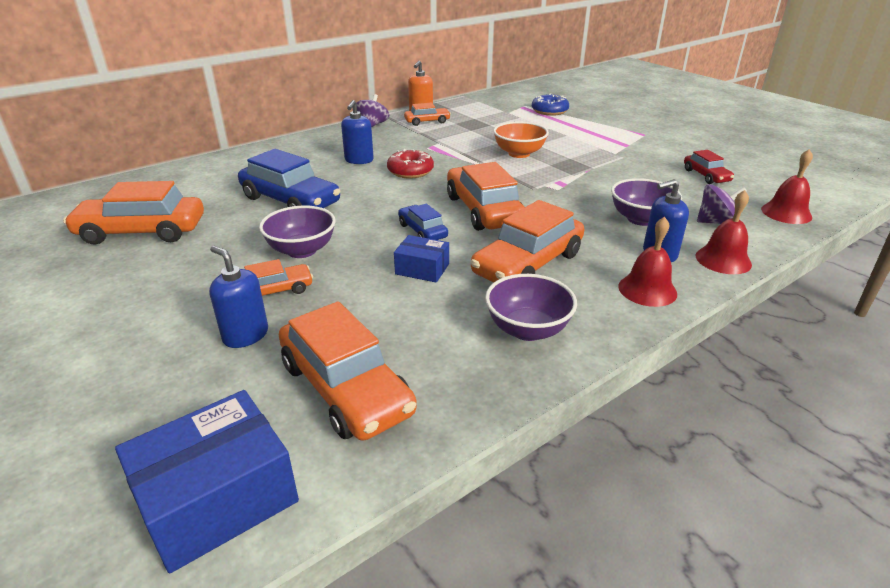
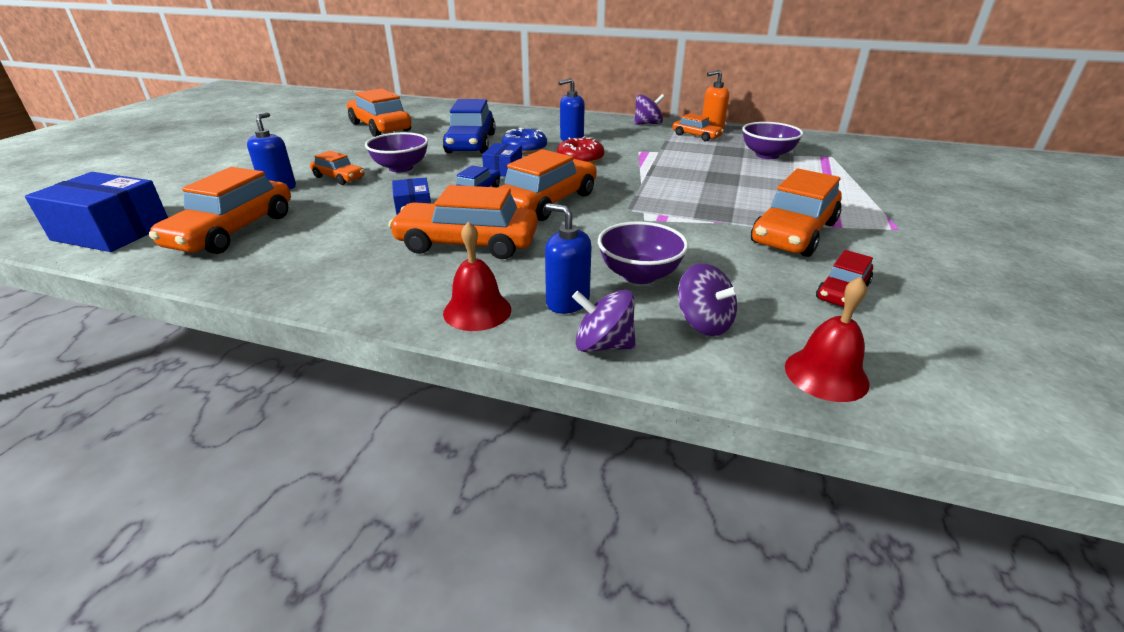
camera: 55 degrees right, 0 degrees up
purple bowl [485,274,577,341] -> purple bowl moved to [742,122,803,159]
orange bowl [493,121,549,158] -> none
blue donut [532,93,569,116] -> blue donut moved to [502,128,547,154]
red bell [696,190,752,274] -> purple spinning top [572,290,636,352]
none -> blue box [482,143,522,177]
none -> orange car [751,169,842,257]

